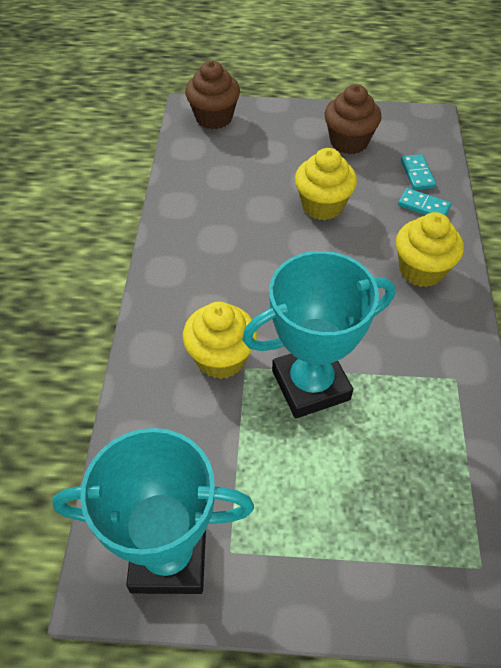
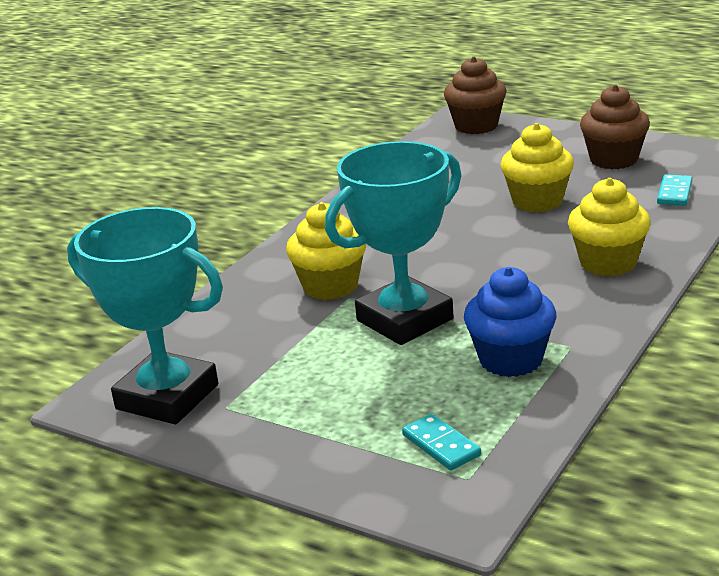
camera: 30 degrees right, 25 degrees down
turquoise trophy [242,251,395,418] -> turquoise trophy turned 45 degrees counterclockwise [325,141,462,345]
turquoise domino [398,188,451,216] -> turquoise domino moved to [402,414,481,470]
none -> blue cupcake [464,267,556,377]

